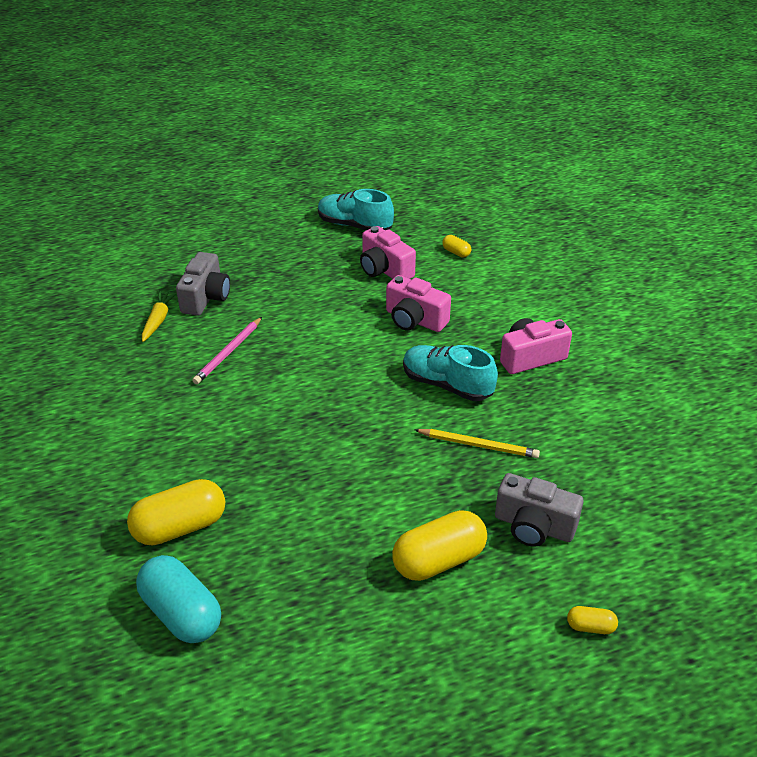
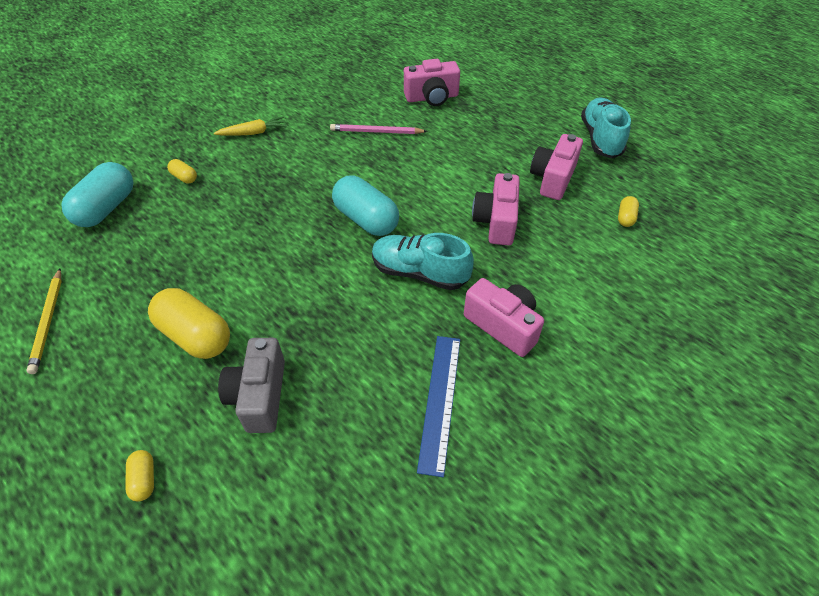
camera: 65 degrees right, 10 degrees up
yellow capsule [127,479,226,545] -> yellow capsule [167,159,197,184], size x0.46
yellow carrot [142,291,177,342] -> yellow carrot moved to [214,116,287,136]
grey camera [176,252,230,316] -> pink camera [404,59,460,106]
turquoise shoe [403,345,498,401] -> turquoise shoe turned 75 degrees counterclockwise [372,233,474,290]
yellow pencil [415,429,540,458] -> yellow pencil moved to [26,268,62,374]
none -> turquoise capsule [332,176,399,236]
none -> blue ruler [417,336,460,477]

